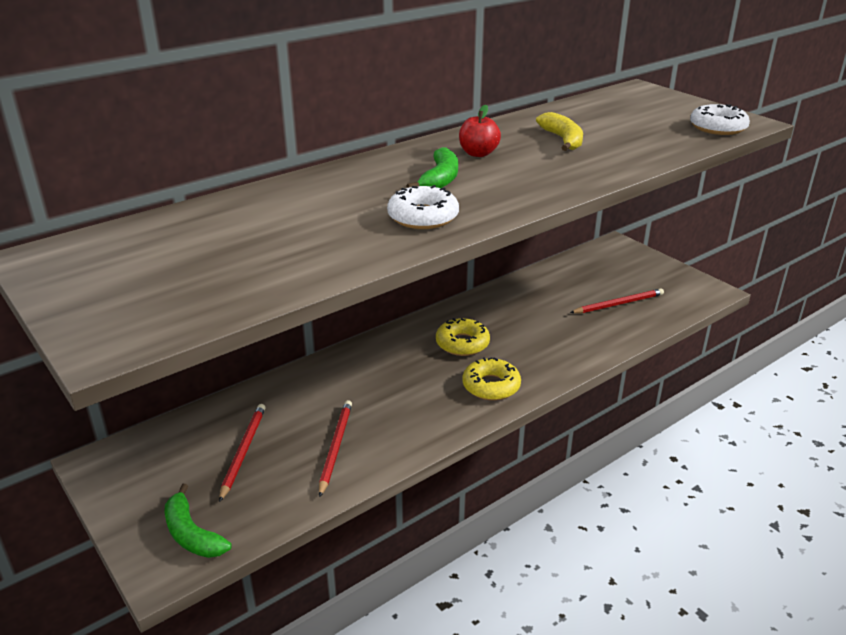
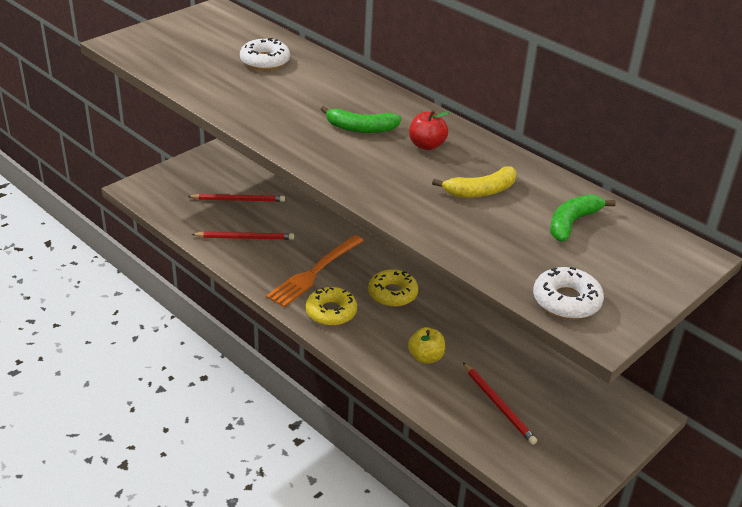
camera: 80 degrees right, 5 degrees up
green banana [164,484,232,558] -> green banana moved to [550,194,616,242]
white donut [387,185,459,229] -> white donut moved to [240,38,290,70]
none -> orange fork [266,235,364,307]
none -> yellow apple [408,327,445,364]

